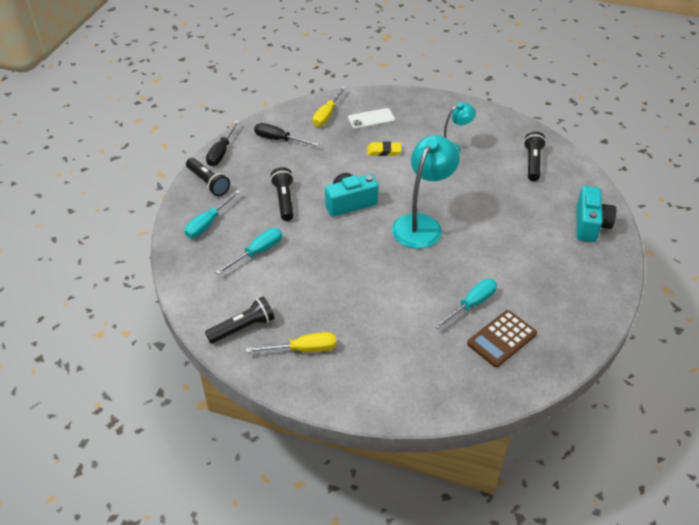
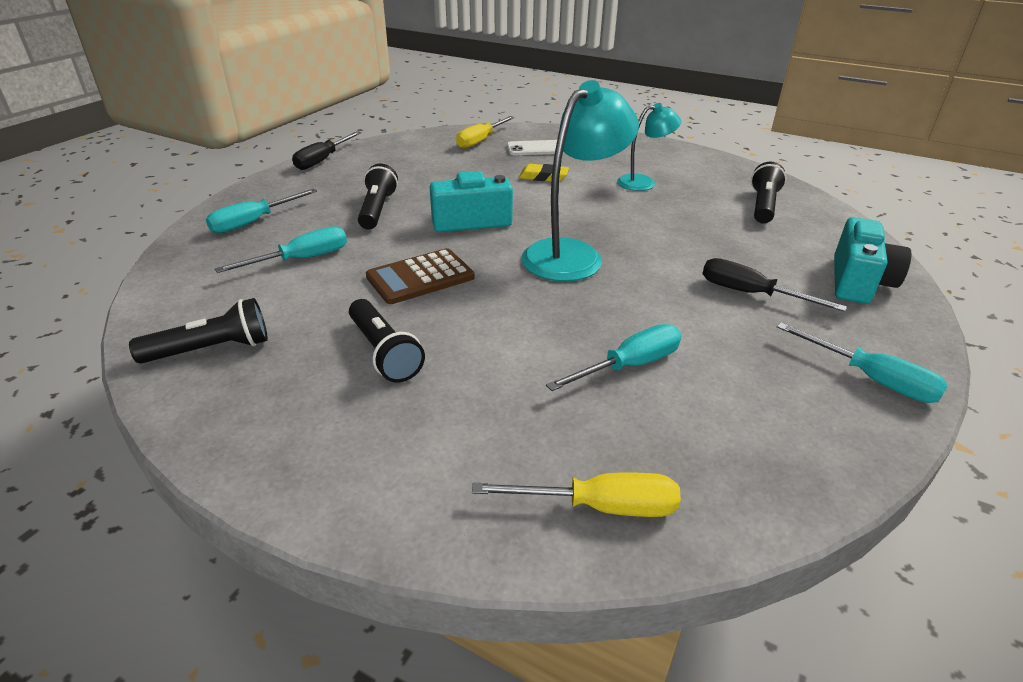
camera: 10 degrees right, 10 degrees down
black flashlight [186,158,230,196] -> black flashlight moved to [349,299,425,383]
yellow screwdriver [246,332,336,353] -> yellow screwdriver moved to [472,473,681,517]
black screwdriver [254,123,319,146] -> black screwdriver moved to [702,258,847,312]
brown calculator [467,310,537,368] -> brown calculator moved to [366,248,475,304]
none -> turquoise screwdriver [777,323,948,403]

